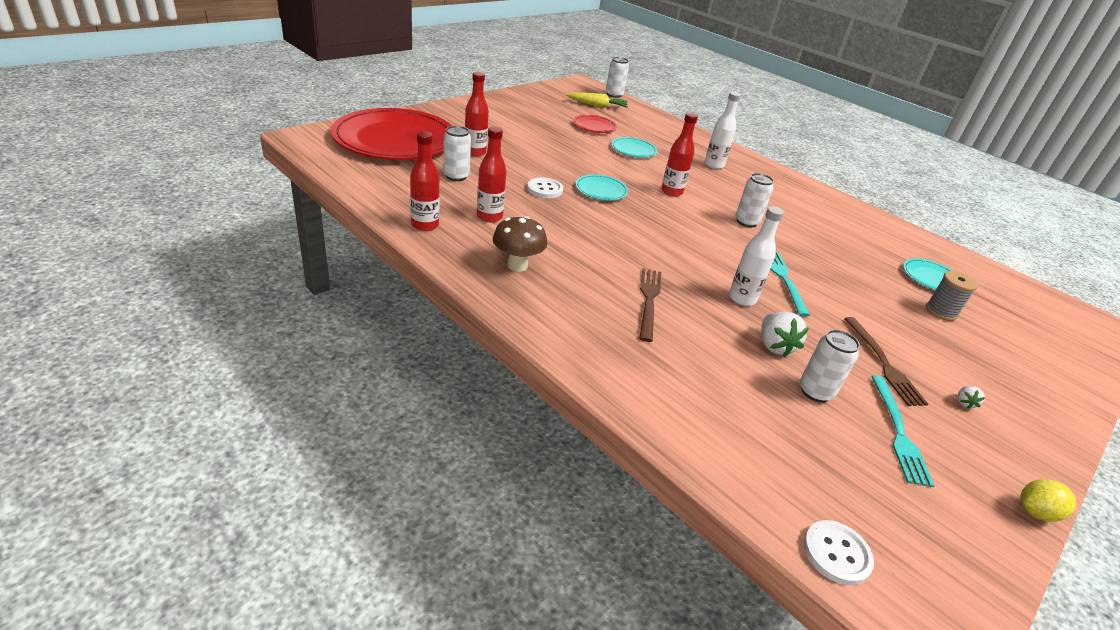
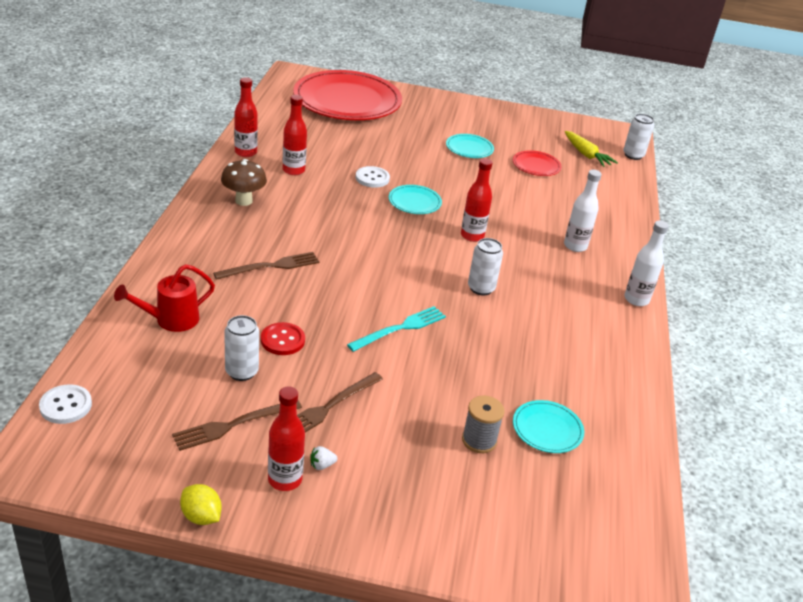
camera: 55 degrees right, 0 degrees up
white can [443,126,471,181] -> none
red bottle [465,72,489,157] -> red bottle moved to [268,386,305,491]
turquoise plate [611,137,658,158] -> turquoise plate moved to [446,134,494,158]
white bottle [729,206,784,306] -> white bottle moved to [624,220,669,306]
white strawberry [761,312,809,357] -> red button [261,322,305,355]
turquoise fork [871,375,935,487] -> brown fork [172,400,302,451]
none -> red watering can [114,264,215,332]

